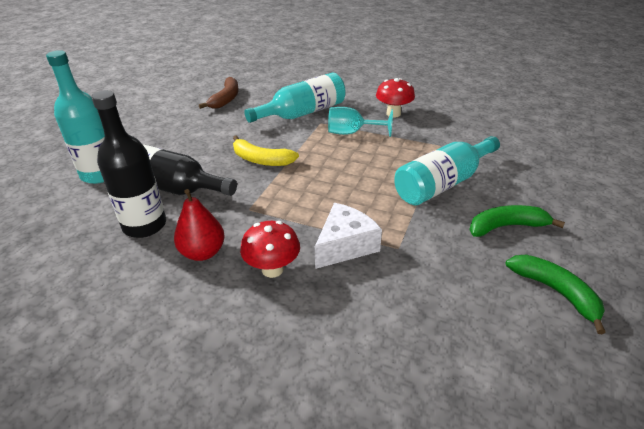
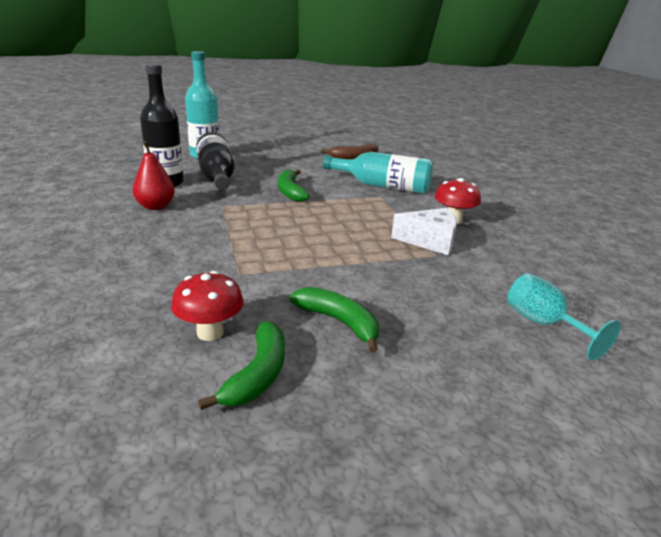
camera: 50 degrees right, 10 degrees down
yellow banana [233,135,299,166] -> green banana [278,169,309,202]
red mushroom [240,221,300,278] -> red mushroom moved to [171,271,244,341]
white cheese [315,203,382,269] -> white cheese moved to [391,208,457,255]
turquoise goblet [328,107,393,137] -> turquoise goblet moved to [507,273,621,361]
turquoise bottle [394,136,500,206] -> none

